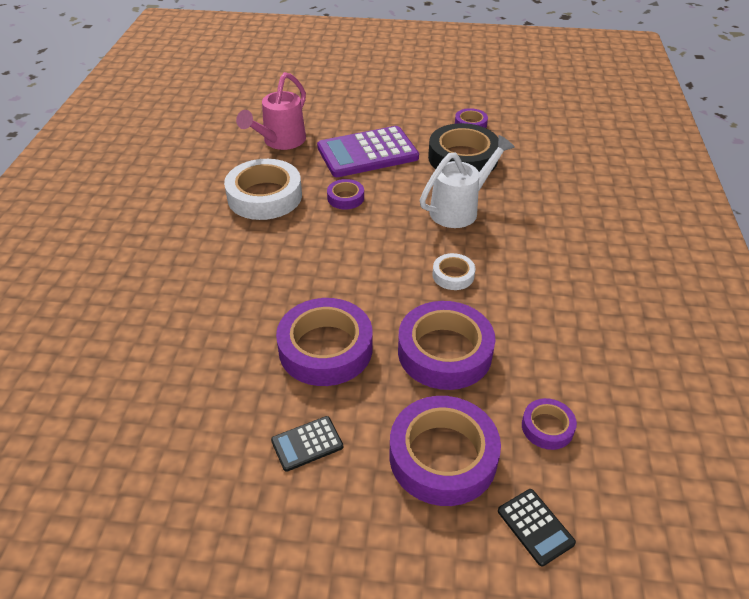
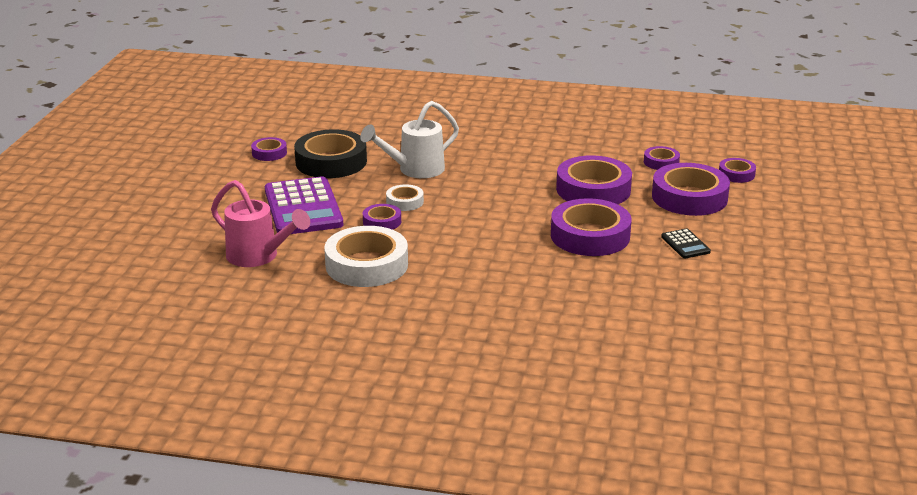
camera: 85 degrees left, 15 degrees down
white watering can [420,135,515,228] -> white watering can turned 90 degrees counterclockwise [360,101,459,178]
white tape [432,253,475,290] -> white tape moved to [386,184,424,211]
black calculator [498,489,576,567] -> purple tape [719,158,756,183]

